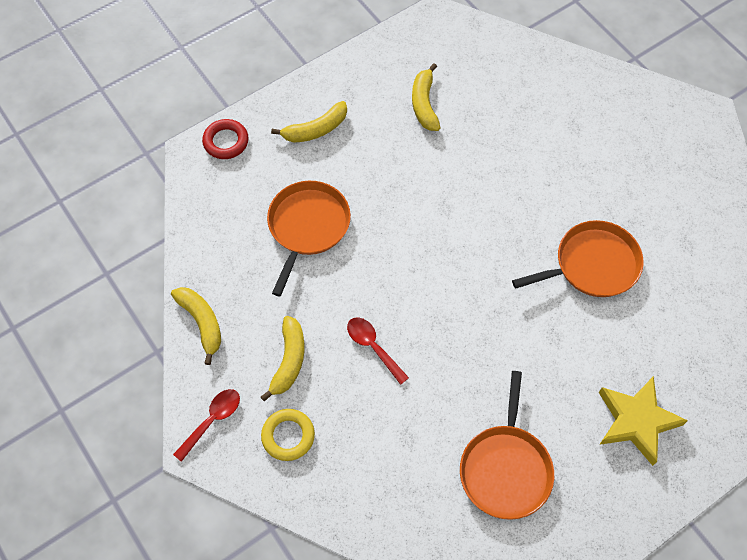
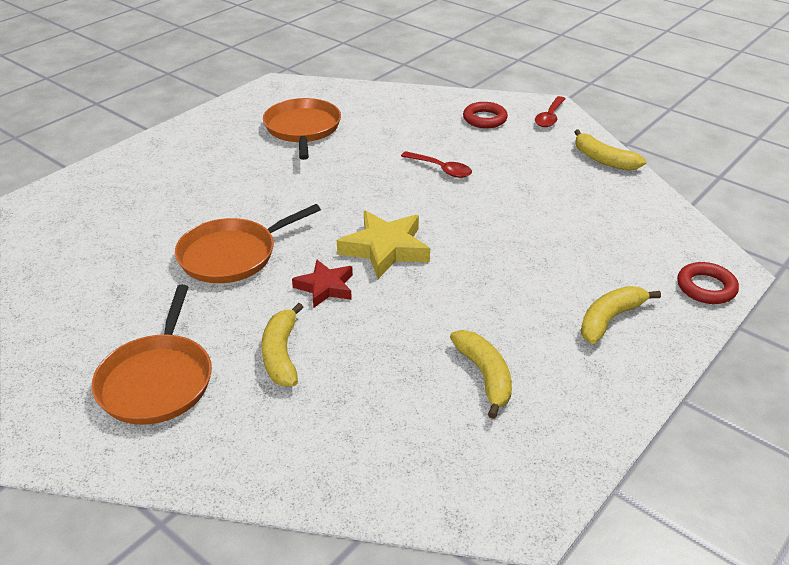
camera: 165 degrees right, 25 degrees down
yellow banana [261,316,304,402] -> yellow banana moved to [261,303,303,386]
yellow ring [261,409,315,461] -> red ring [463,102,508,128]
orange pan [267,181,351,296] -> orange pan moved to [91,285,212,425]
yellow star [599,376,688,466] -> yellow star moved to [337,211,430,279]
none -> red star [292,260,353,308]

